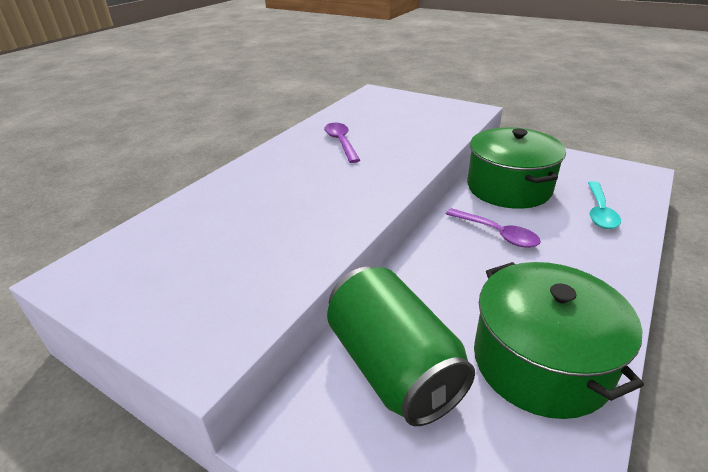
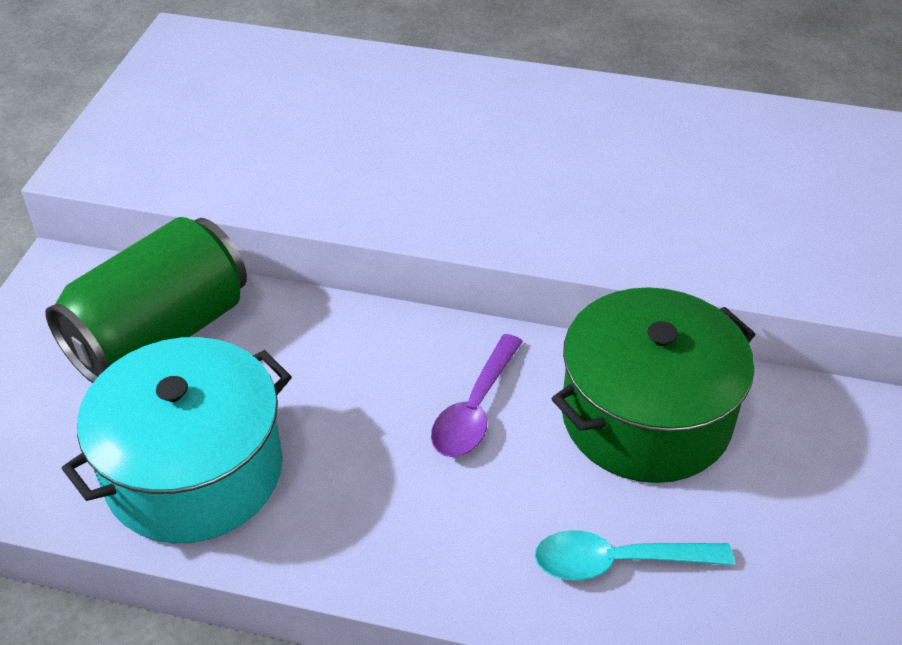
camera: 70 degrees right, 10 degrees up
purple spoon [324,123,360,163] -> none
green pot [474,262,644,419] -> turquoise pot [61,337,292,543]

